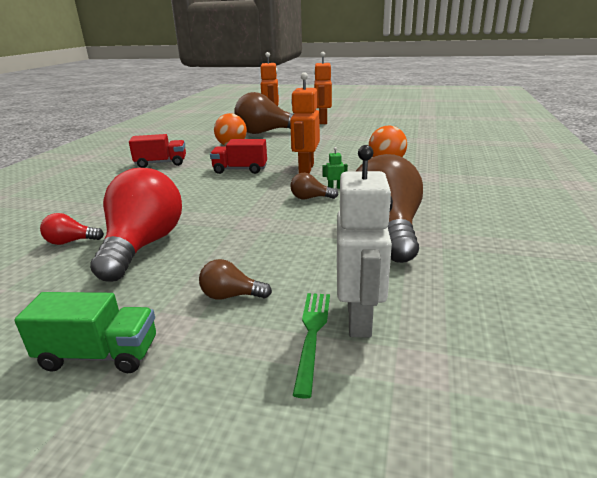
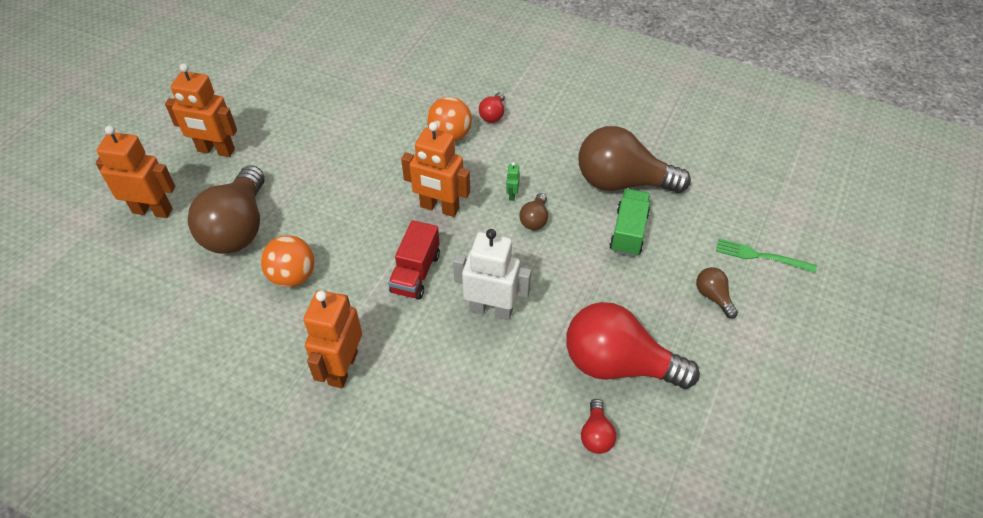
camera: 80 degrees left, 25 degrees up
green truck [14,292,156,373] -> green truck moved to [609,189,650,257]
red truck [129,134,186,168] -> orange robot [303,290,362,388]
brown light bulb [199,259,272,300] -> brown light bulb turned 135 degrees clockwise [696,267,738,319]
white robot [337,145,393,338] -> white robot moved to [453,229,531,320]
none -> red light bulb [479,92,505,123]

